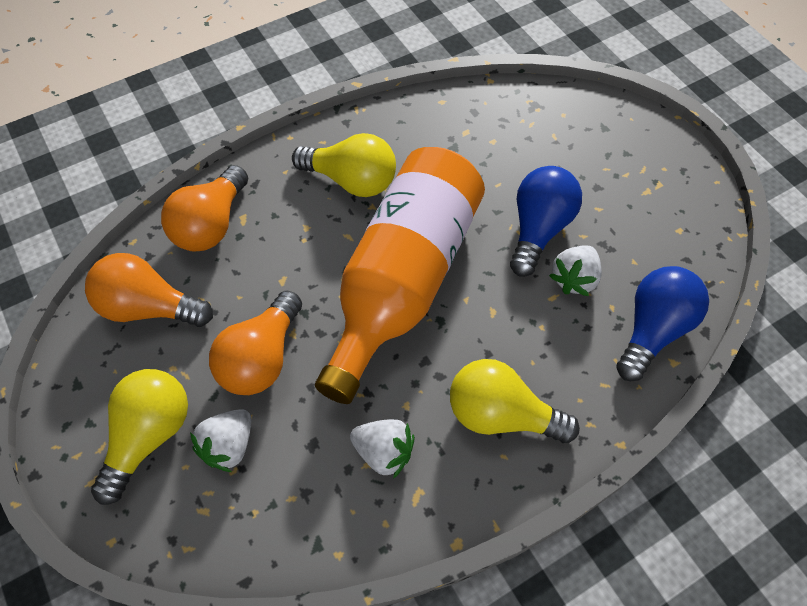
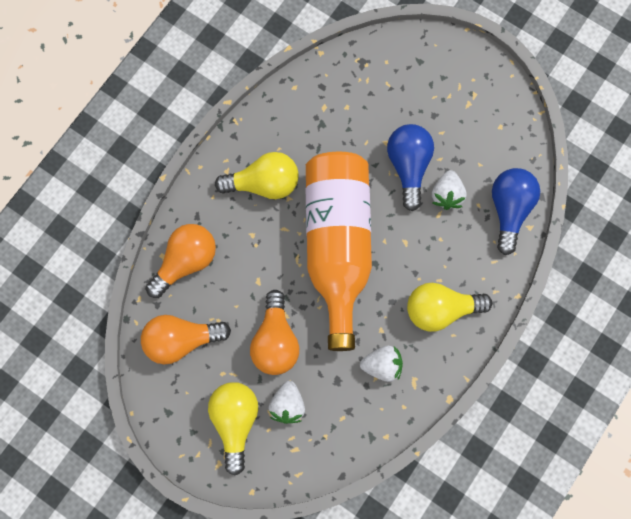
camera: 25 degrees left, 15 degrees up
orange light bulb [161,165,248,252] -> orange light bulb turned 135 degrees counterclockwise [146,224,216,298]

